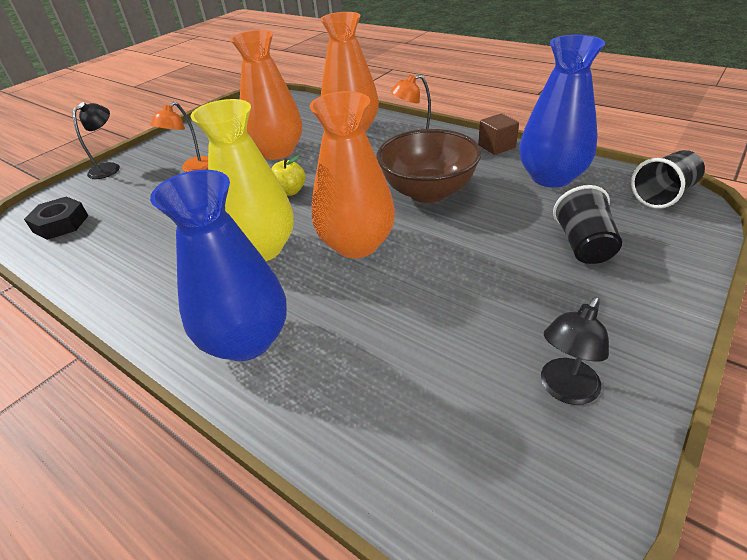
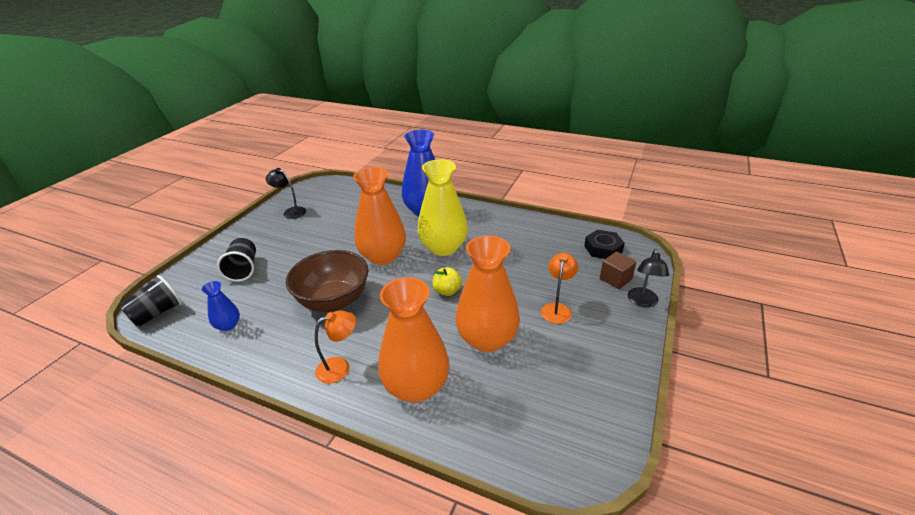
camera: 165 degrees right, 5 degrees down
brown cube [478,113,519,155] -> brown cube moved to [600,252,636,289]
blue vase [519,35,605,188] -> blue vase [201,281,240,331], size x0.48
black lamp [541,297,609,405] -> black lamp turned 90 degrees counterclockwise [266,168,306,219]

